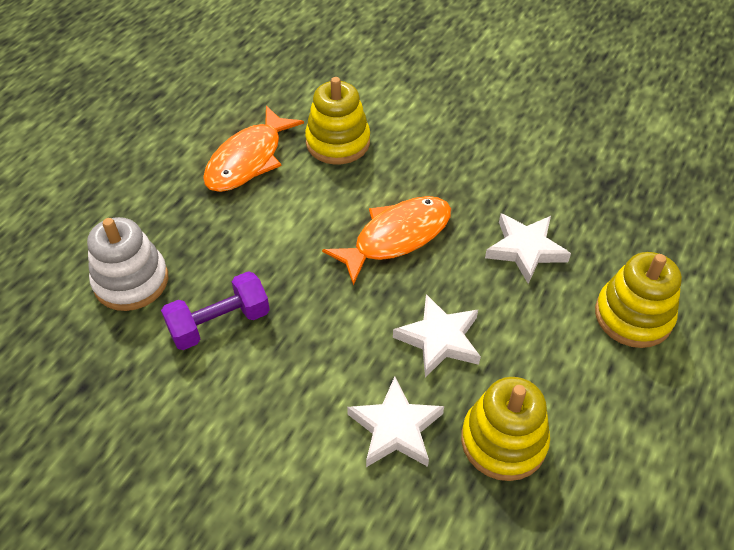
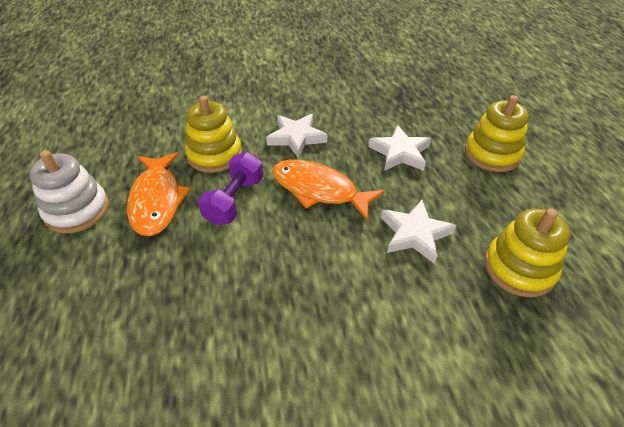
camera: 40 degrees left, 5 degrees down
white stacking toy [87,217,168,311] -> white stacking toy moved to [29,150,109,234]
purple dumbbell [161,271,270,350] -> purple dumbbell moved to [198,152,263,225]
orange fish [322,196,451,286] -> orange fish turned 75 degrees counterclockwise [272,160,385,221]
white star [347,377,444,467] -> white star moved to [266,114,327,158]

